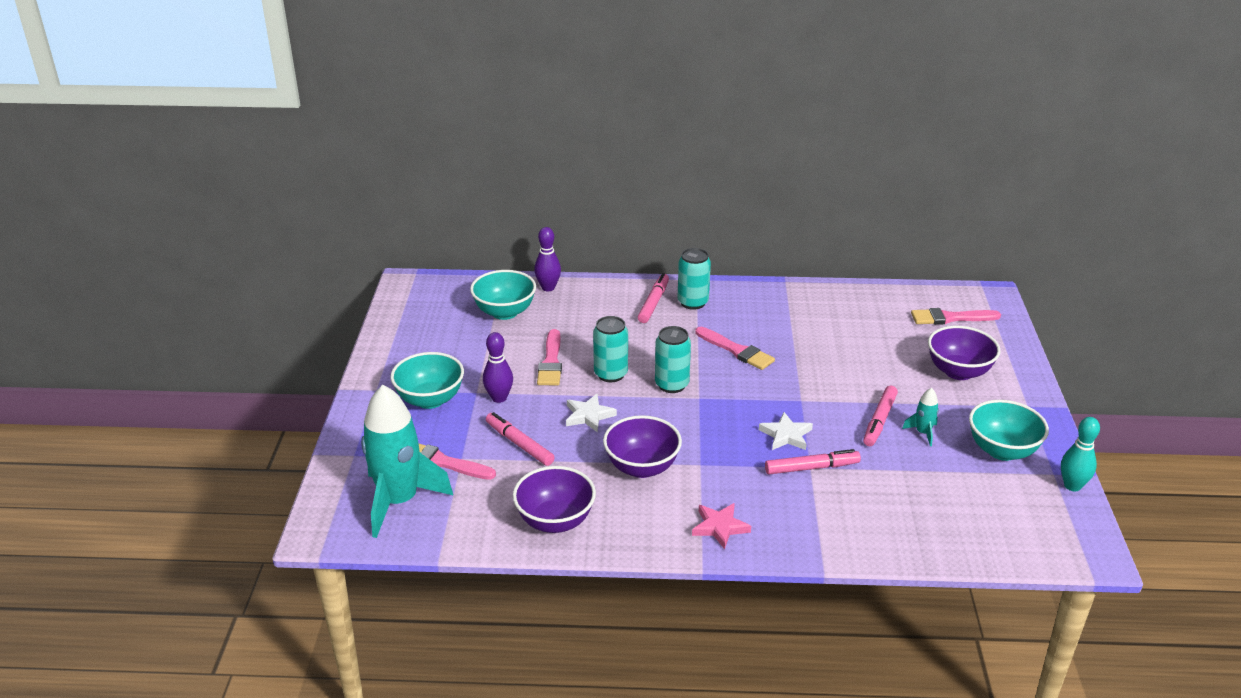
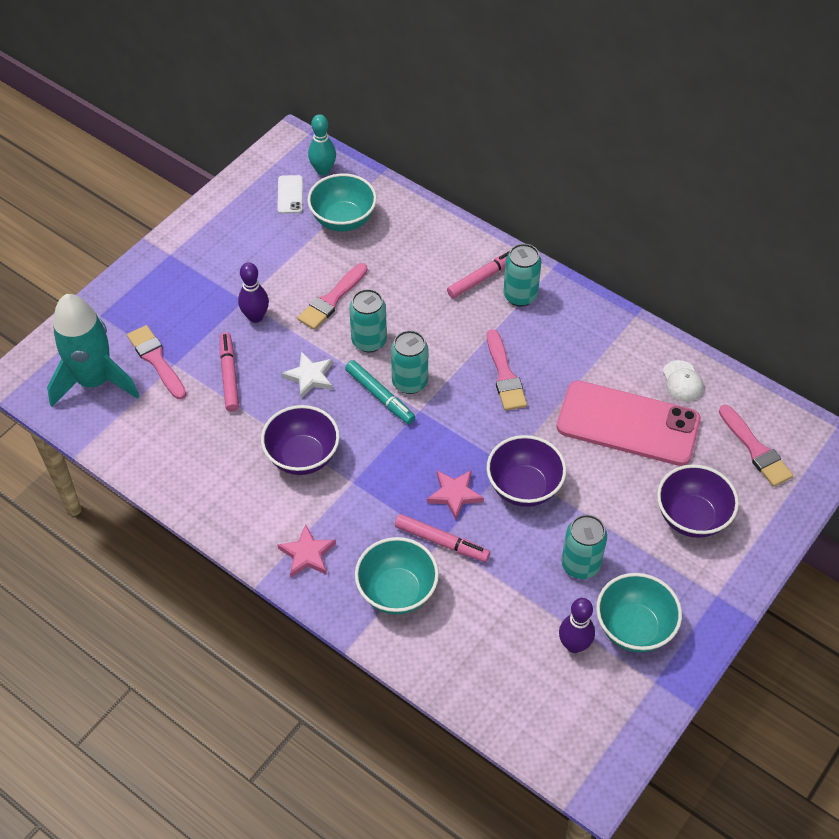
camera: 35 degrees right, 20 degrees up
turquoise bowl [391,352,464,409] -> turquoise bowl moved to [355,537,439,614]
purple bowl [513,466,596,533] -> purple bowl moved to [487,435,566,507]
purple bowling pin [534,227,561,291] -> purple bowling pin moved to [559,598,595,653]
white star [759,412,813,450] -> pink star [427,470,484,520]
pink marker [863,386,898,446] -> none
turquoise rocket [902,388,939,446] -> turquoise can [562,515,607,579]
pink brush [911,308,1001,325] -> pink brush turned 150 degrees counterclockwise [719,405,793,487]
turquoise bowling pin [1061,417,1100,491] -> turquoise bowling pin moved to [308,114,336,175]
none -> white phone [277,175,303,214]
none -> turquoise marker [345,360,415,424]
none -> pink phone [557,381,701,466]
none -> white cap [663,360,704,402]

